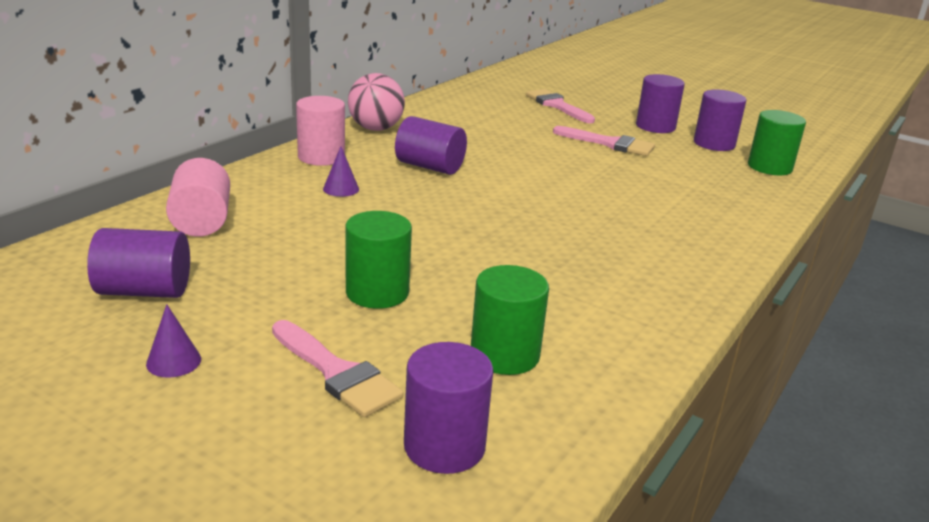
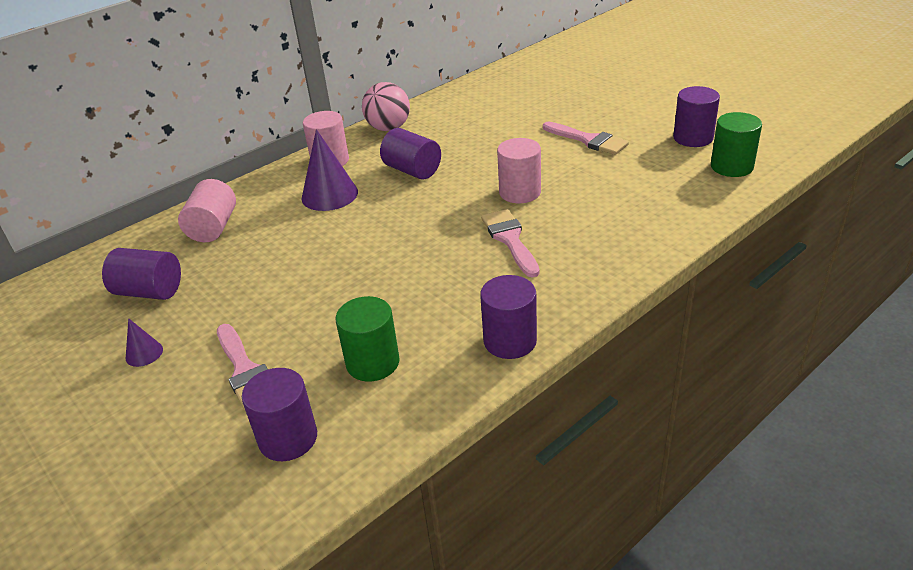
camera: 20 degrees right, 10 degrees up
purple cone [323,146,359,197] -> purple cone [302,129,358,211], size x1.97
green cylinder [345,211,412,309] -> none
pink brush [526,89,595,123] -> pink brush moved to [481,209,540,277]
purple cylinder [636,74,685,133] -> purple cylinder moved to [480,275,537,359]
none -> pink cylinder [497,138,541,203]

